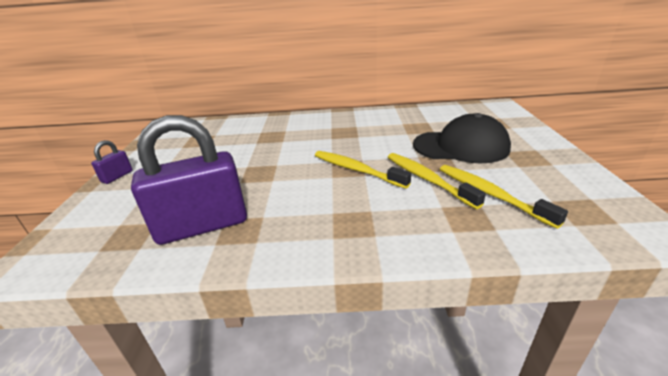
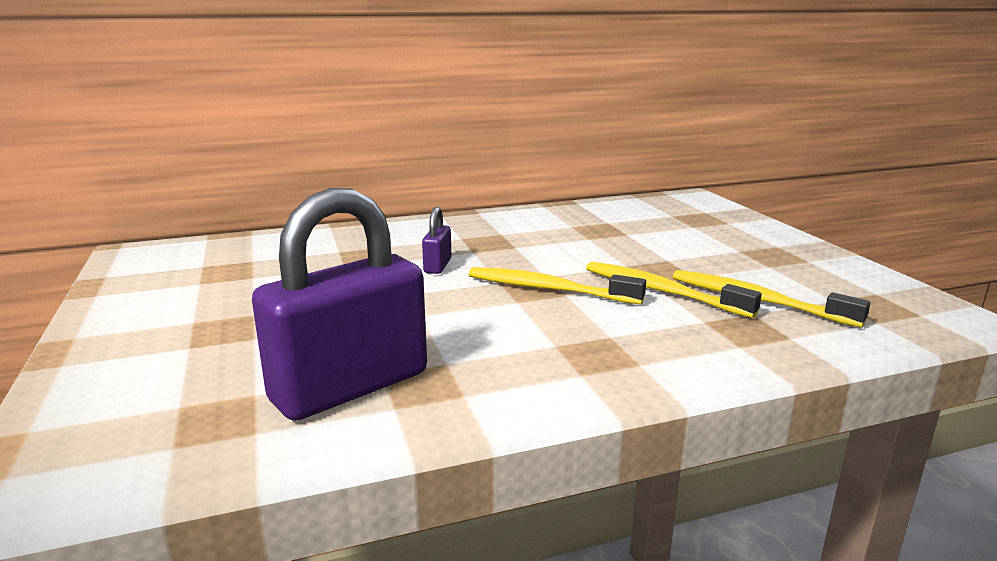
camera: 20 degrees left, 10 degrees down
purple padlock [91,140,133,184] -> purple padlock moved to [422,207,451,274]
black cap [413,113,511,163] -> none

